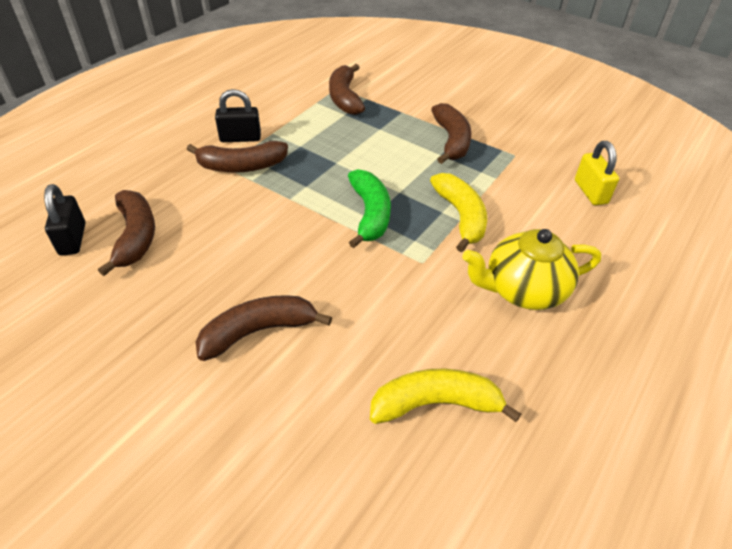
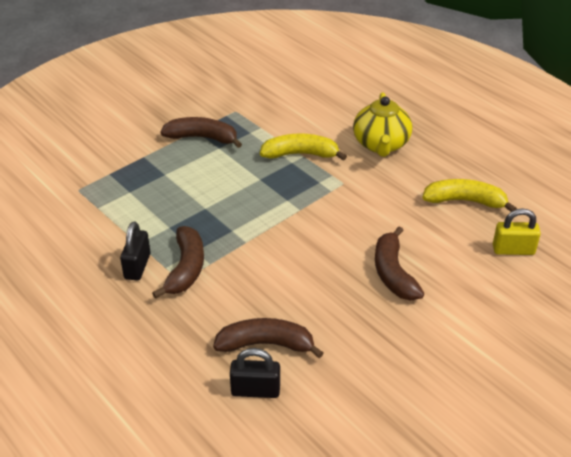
camera: 75 degrees left, 5 degrees down
brown banana [329,64,365,115] -> none
green banana [348,169,391,248] -> none
yellow banana [370,369,521,424] -> yellow banana turned 90 degrees clockwise [423,179,517,212]
yellow padlock [575,141,619,205] -> yellow padlock moved to [493,208,541,255]

